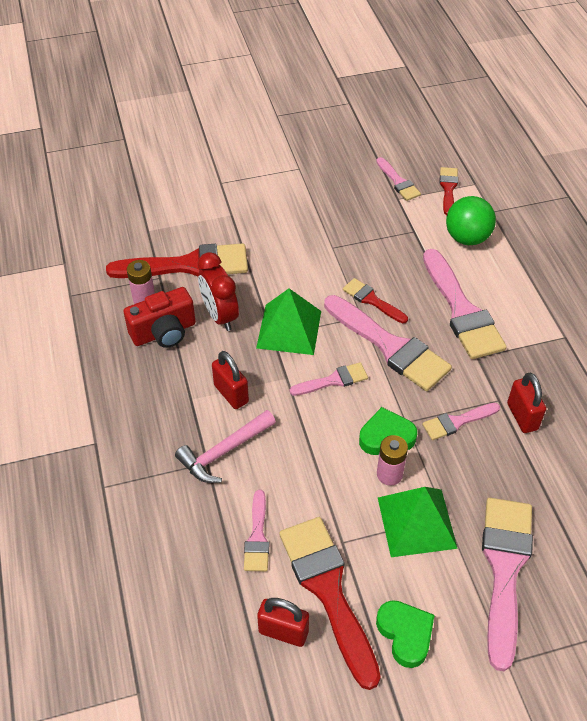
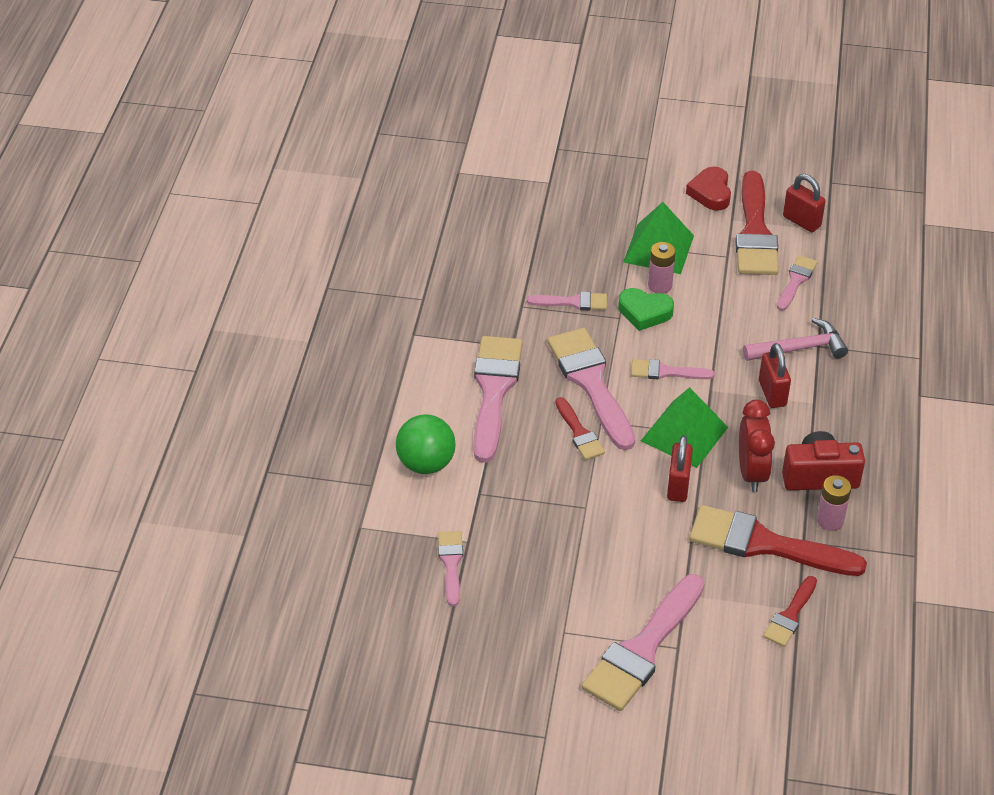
camera: 155 degrees left, 5 degrees down
green heart [376,600,435,668] -> red heart [686,167,731,211]
red brush [439,167,458,215] -> red brush moved to [763,576,817,647]
pink brush [482,498,533,671] -> pink brush moved to [582,574,705,711]
red padlock [507,372,546,433] -> red padlock moved to [667,435,693,502]

